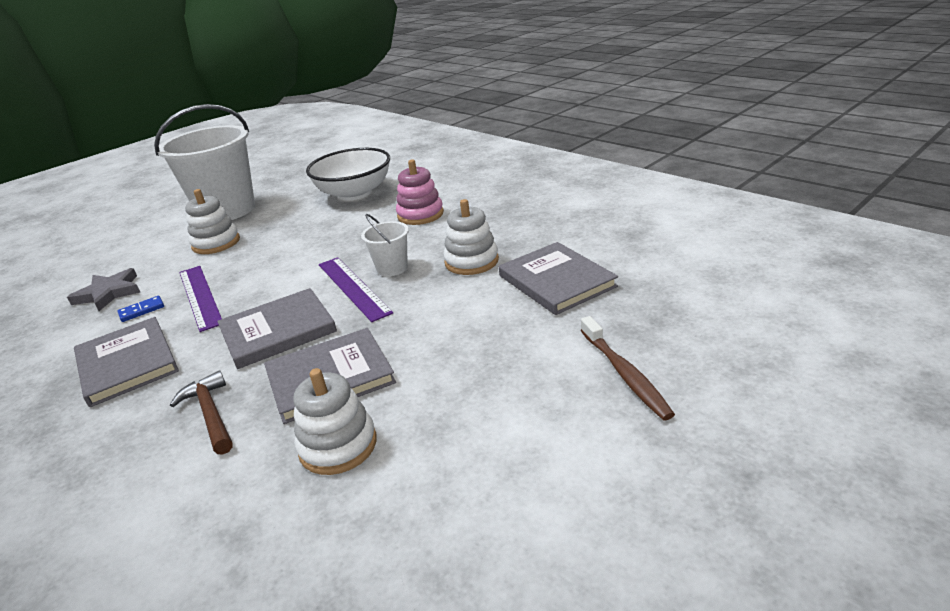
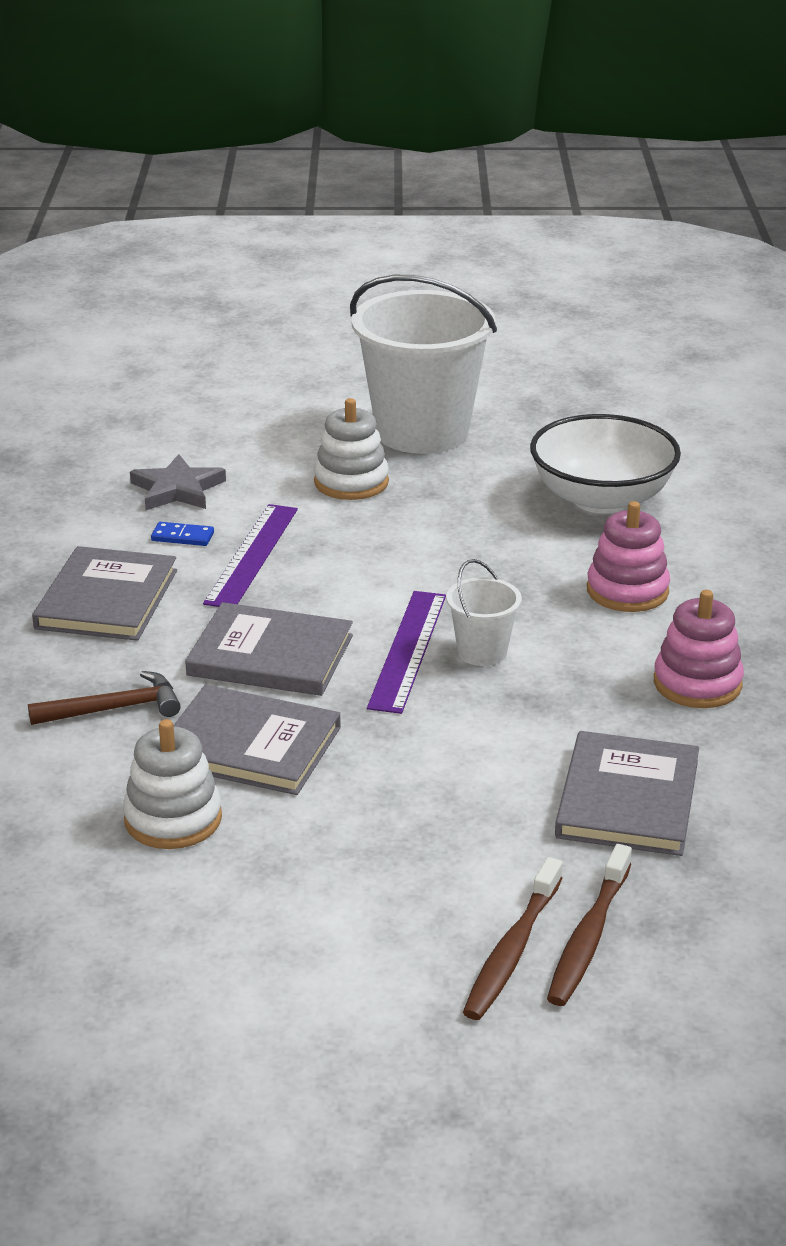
camera: 40 degrees right, 0 degrees up
brown hammer [170,370,233,454] -> brown hammer turned 60 degrees clockwise [28,671,181,725]
white stacking toy [443,199,499,275] -> none
none -> brown toothbrush [547,844,632,1006]
none -> pink stacking toy [654,590,744,708]

